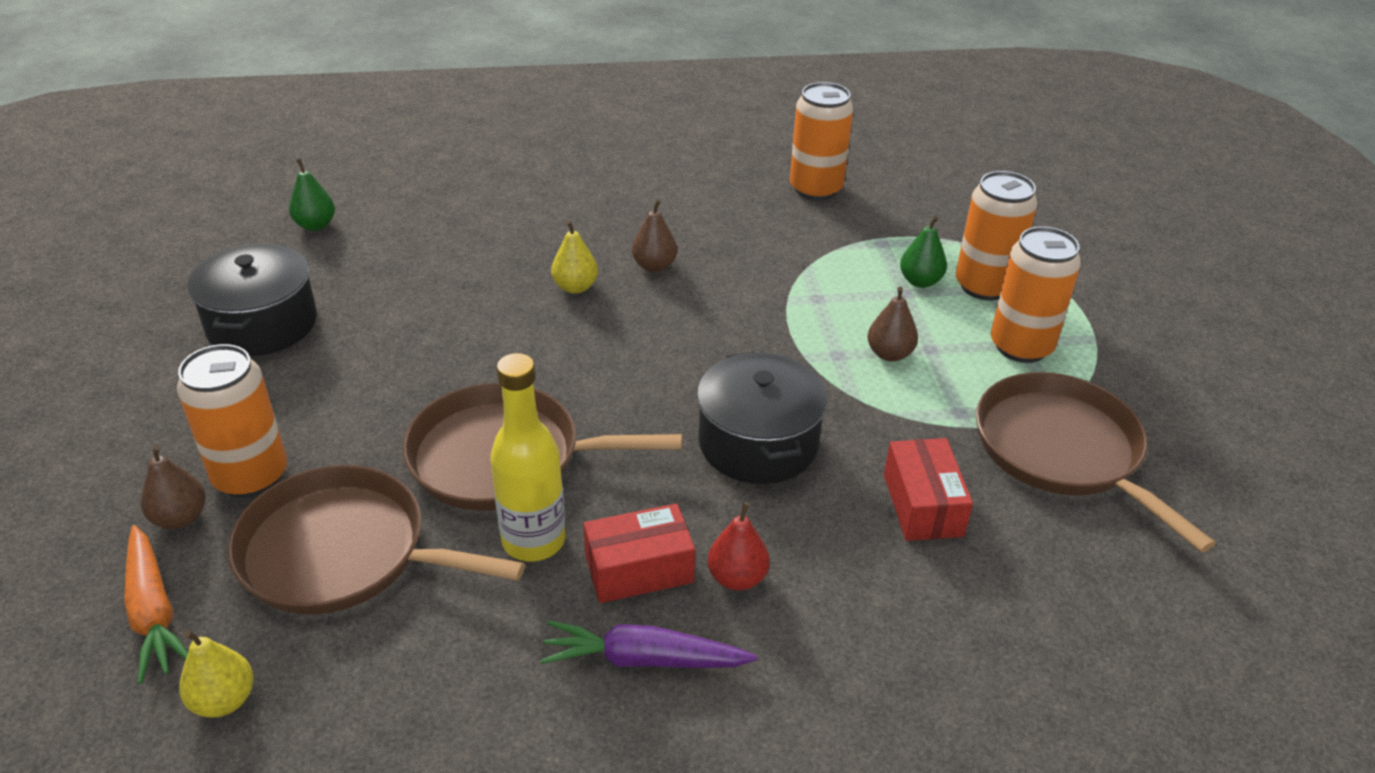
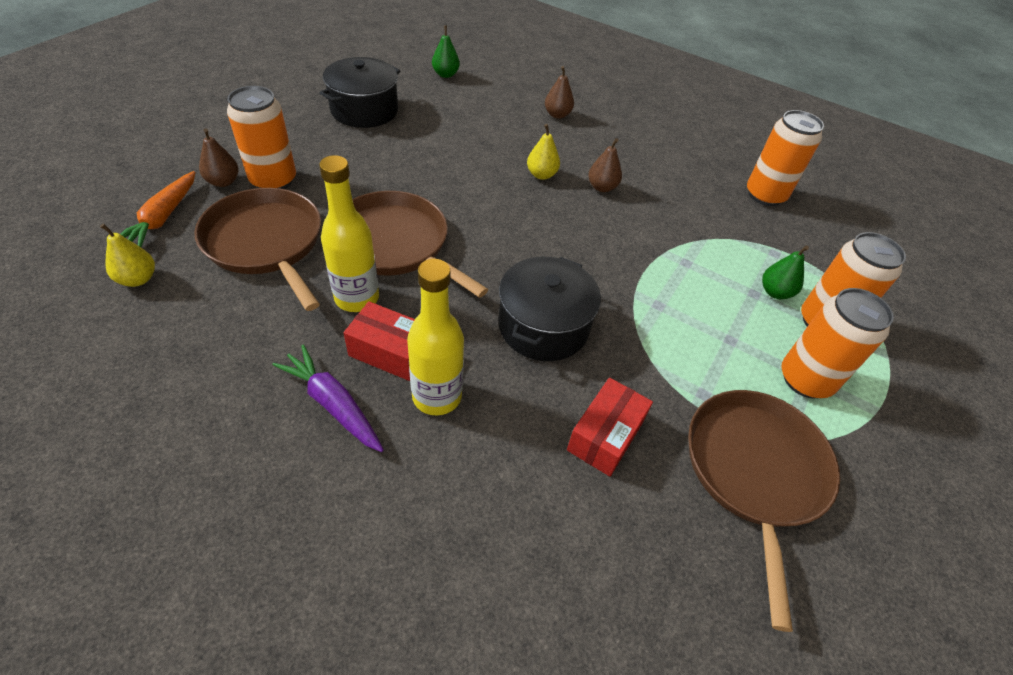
camera: 35 degrees right, 10 degrees up
red pear [708,502,770,590] -> yellow bottle [407,259,464,415]
brown pear [867,287,918,361] -> brown pear moved to [545,66,574,119]

